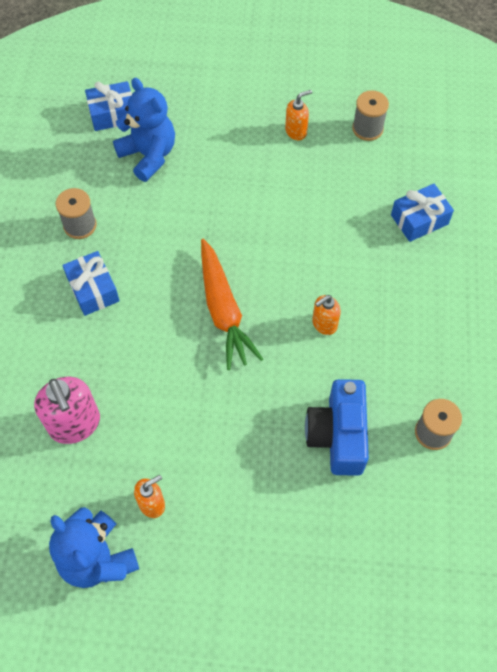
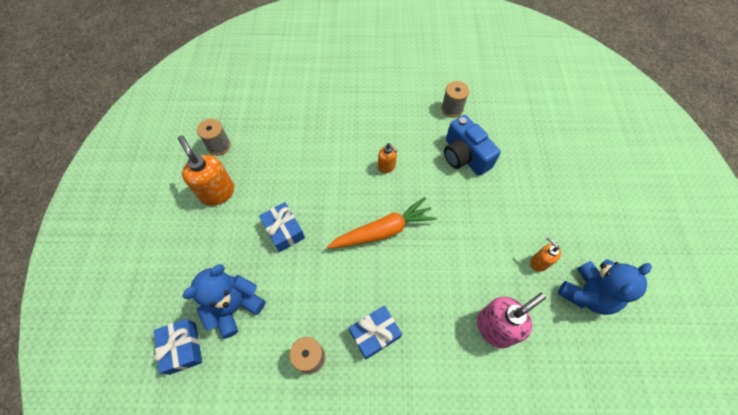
camera: 95 degrees left, 0 degrees up
orange soap dispenser [285,90,312,140] -> orange soap dispenser [178,135,234,206], size x1.77
blue camera [305,379,369,476] -> blue camera turned 60 degrees clockwise [444,115,501,176]
blue gift [391,184,454,242] -> blue gift moved to [259,202,305,252]

